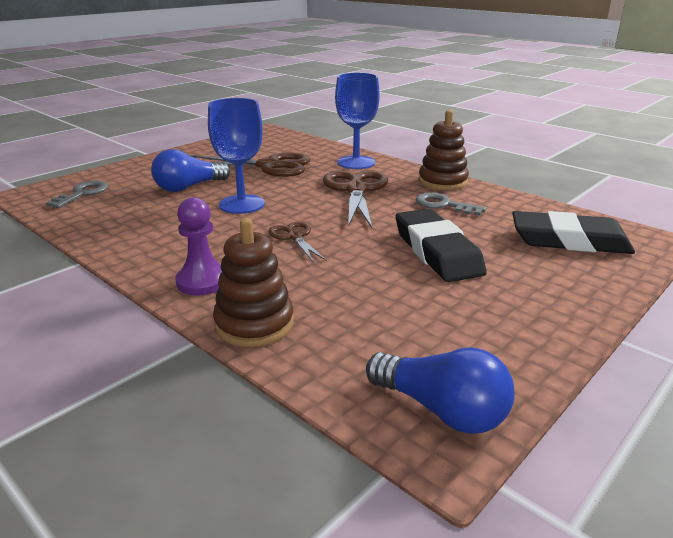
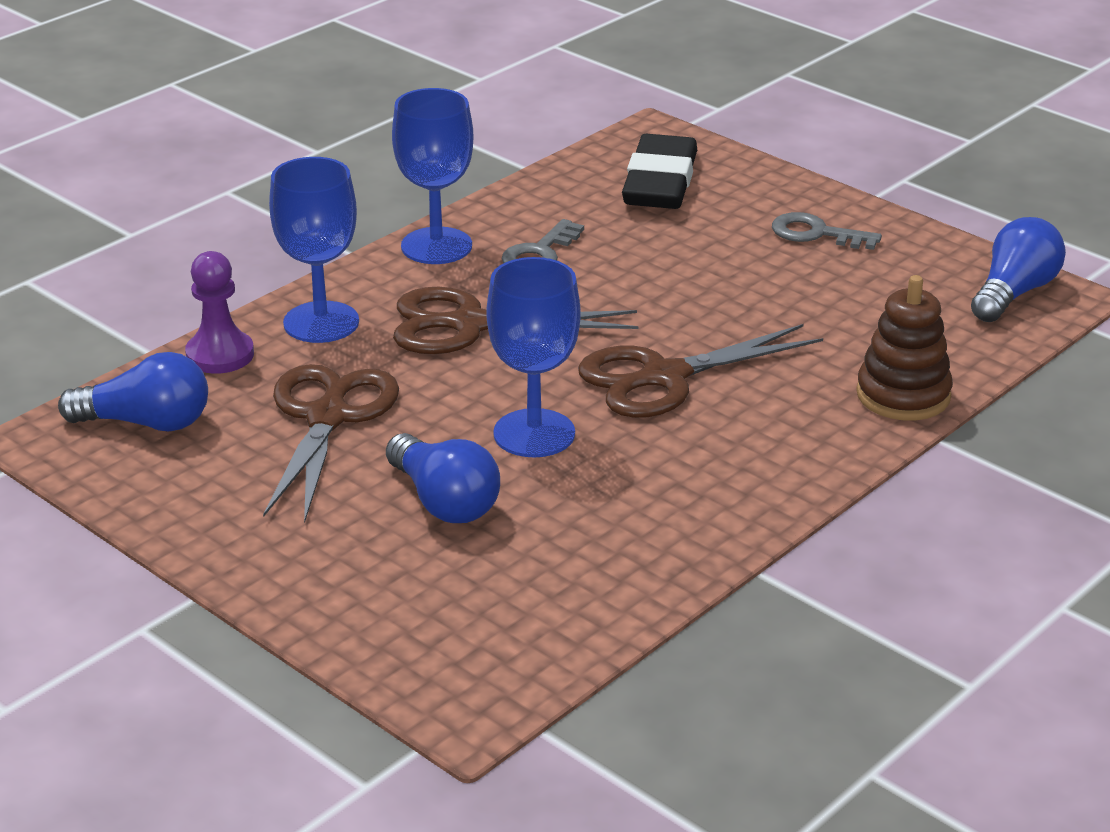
camera: 90 degrees left, 5 degrees up
grey key [46,181,108,208] -> grey key moved to [772,212,882,250]
purple pawn [175,197,222,295] -> purple pawn moved to [185,251,254,374]
brown scissors [268,222,327,263] -> brown scissors [578,324,823,418], size x1.86
black eraser [396,209,486,282] -> none
brown stacking toy [419,110,469,190] -> blue goblet [392,88,474,264]
none -> blue light bulb [58,352,208,431]

